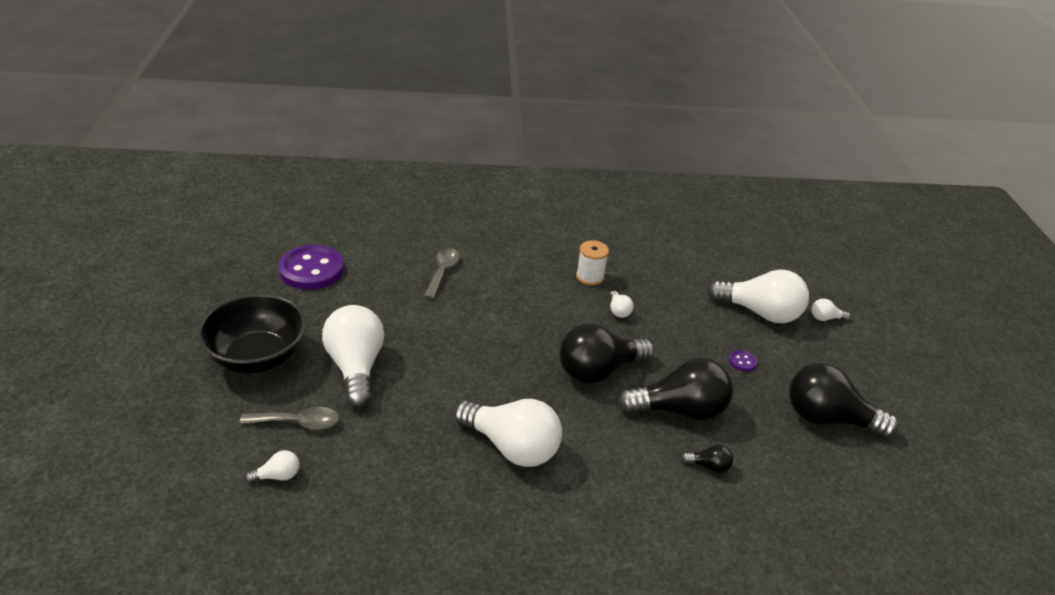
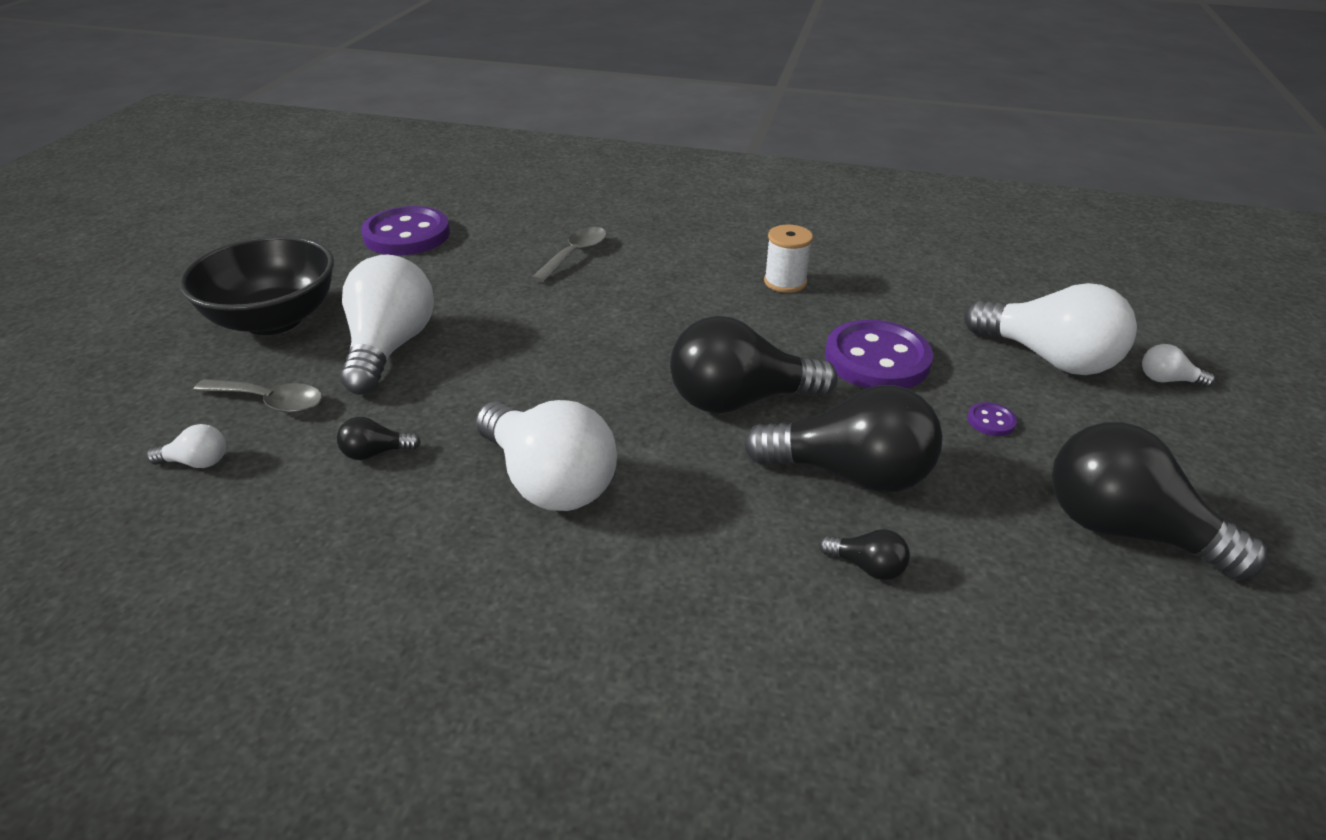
camera: 20 degrees right, 0 degrees up
white light bulb [610,291,633,318] -> none
none -> black light bulb [337,417,421,460]
none -> purple button [825,320,933,388]

